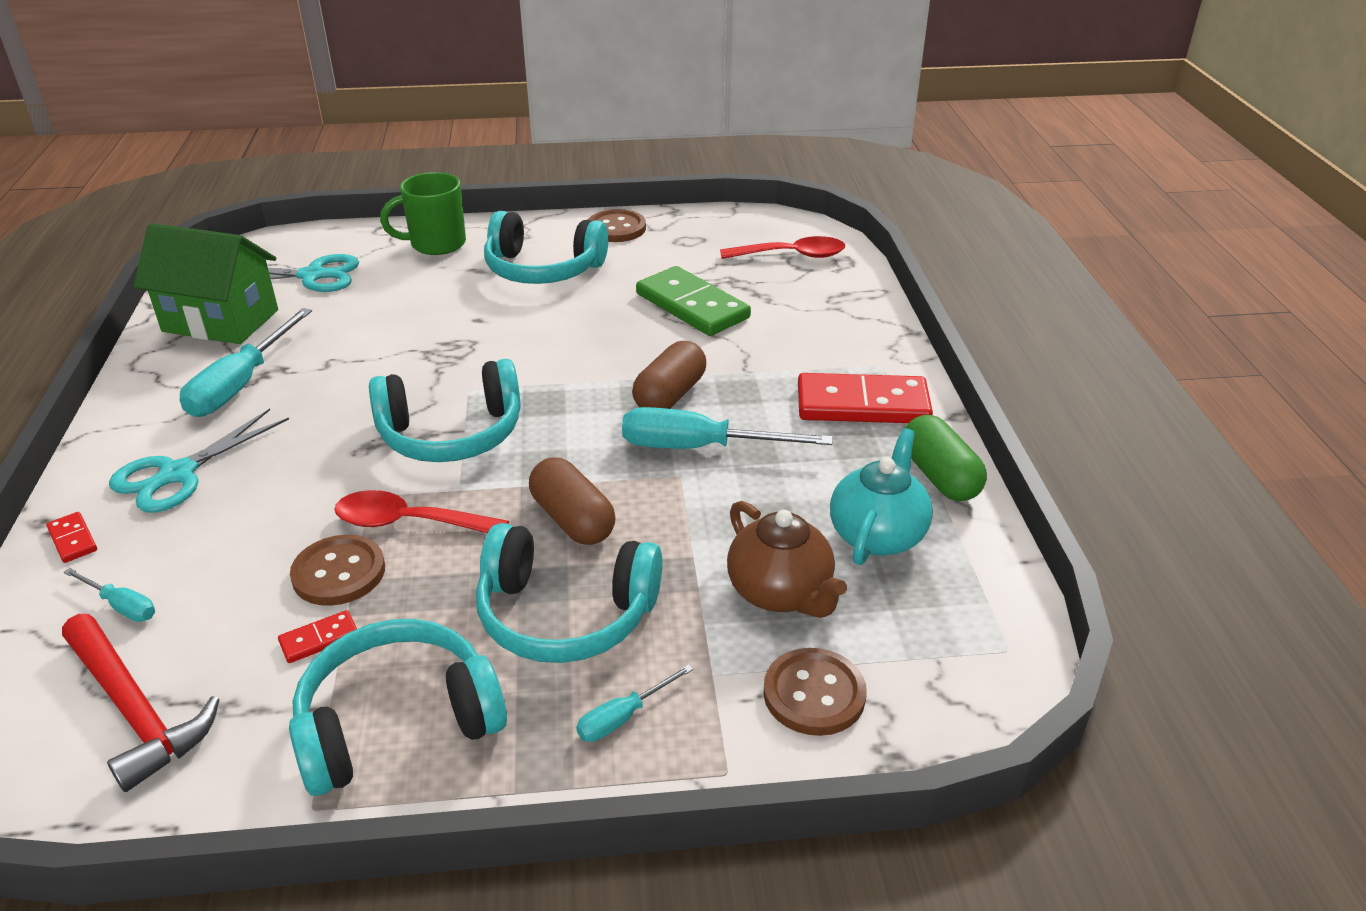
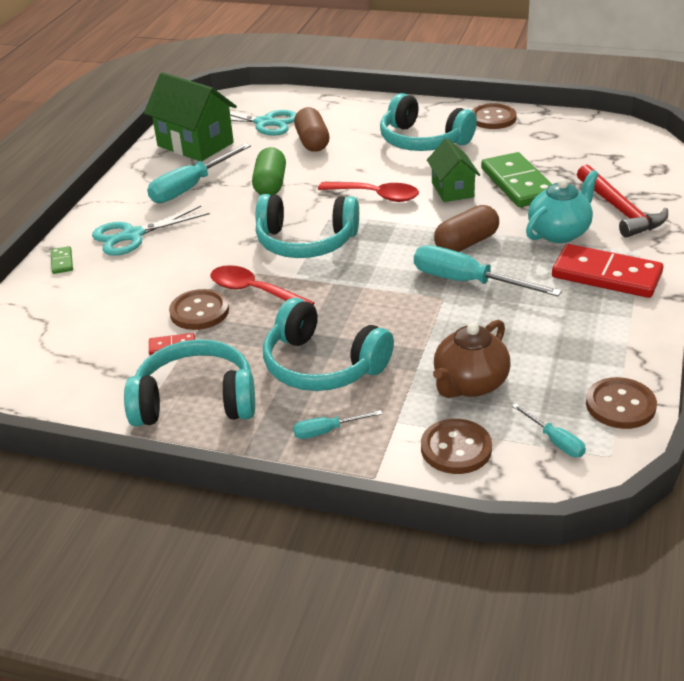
camera: 25 degrees right, 0 degrees up
red domino [46,512,97,563] -> green domino [51,246,73,274]
red hammer [62,614,220,792] -> red hammer moved to [577,165,668,238]
turquoise screwdriver [64,568,155,622] -> turquoise screwdriver moved to [512,404,586,457]
green mug [380,172,466,255] -> none
brown capsule [529,457,616,545] -> brown capsule moved to [294,107,329,152]
red spoon [720,236,845,259] -> red spoon moved to [318,182,419,202]
brown teapot [727,501,847,618] -> brown teapot turned 45 degrees clockwise [433,320,511,398]
turquoise teapot [830,428,933,565] -> turquoise teapot moved to [526,170,599,243]
green capsule [906,415,987,501] -> green capsule moved to [252,147,286,195]
none -> green house [427,138,480,202]
none -> brown button [586,377,657,429]

